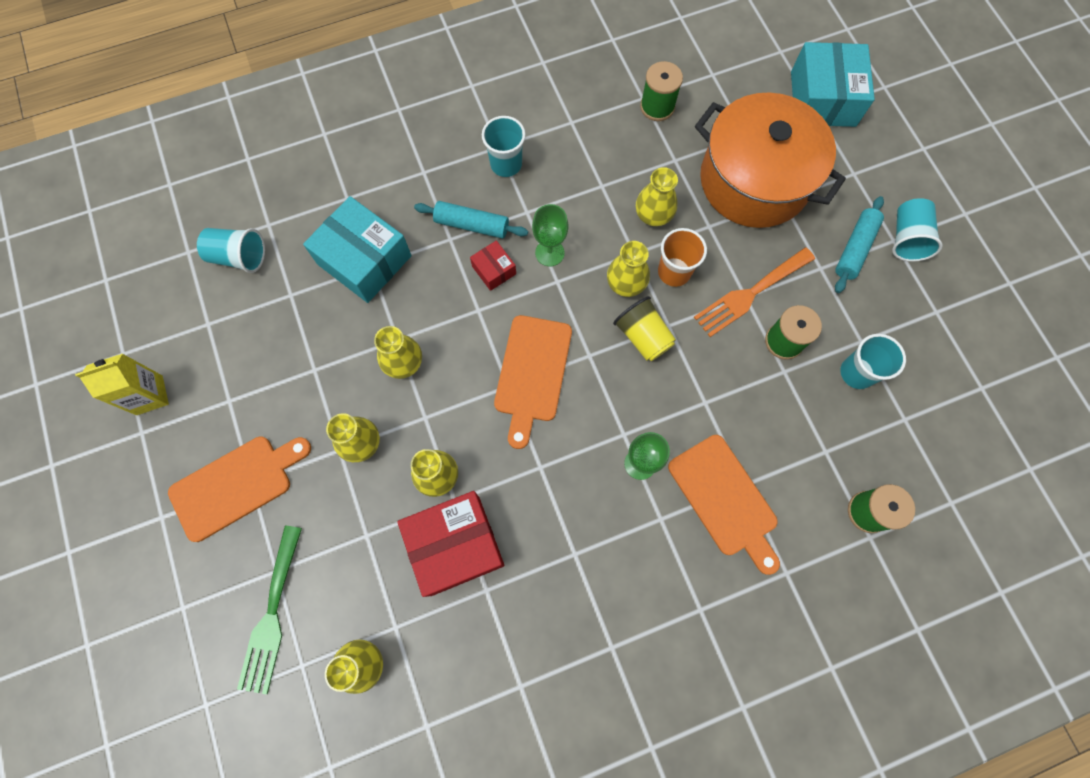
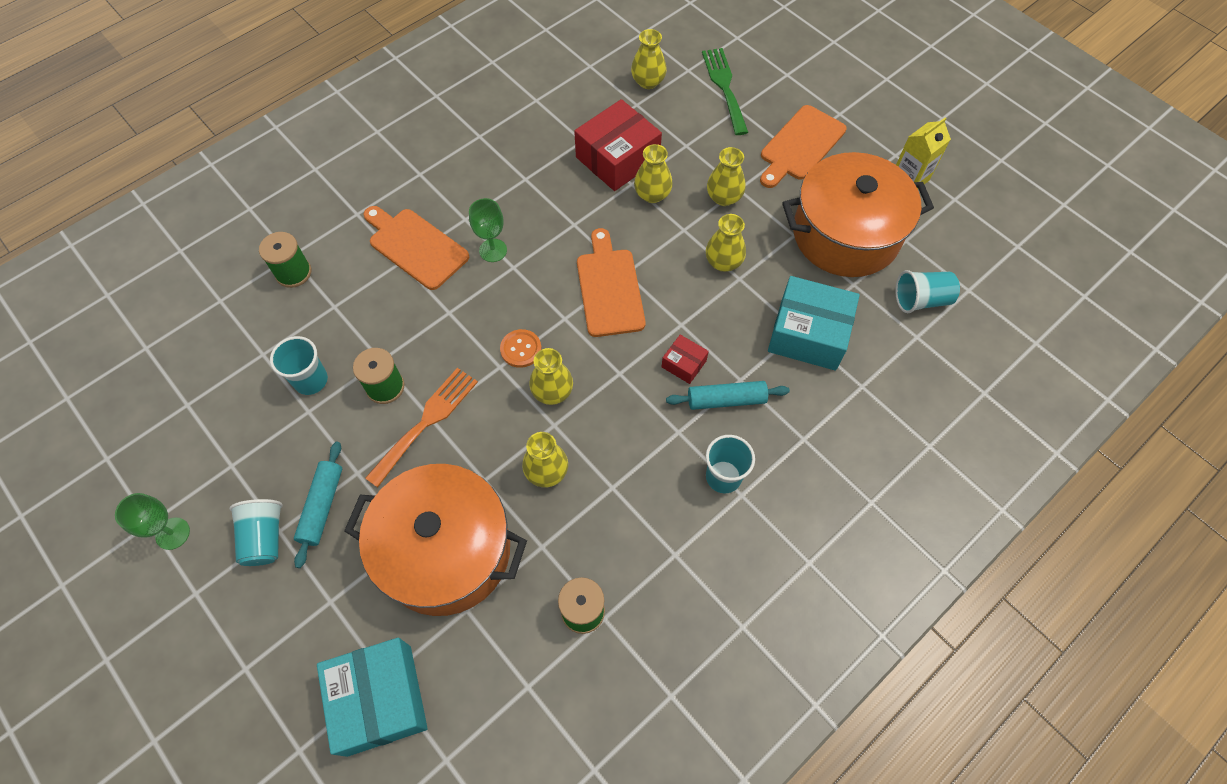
camera: 160 degrees right, 10 degrees down
green goblet [532,204,568,266] -> green goblet moved to [115,493,190,550]
yellow cup [613,296,676,361] -> orange button [500,329,542,368]
orange cup [658,228,707,287] -> none
none -> orange pot [782,152,934,277]

